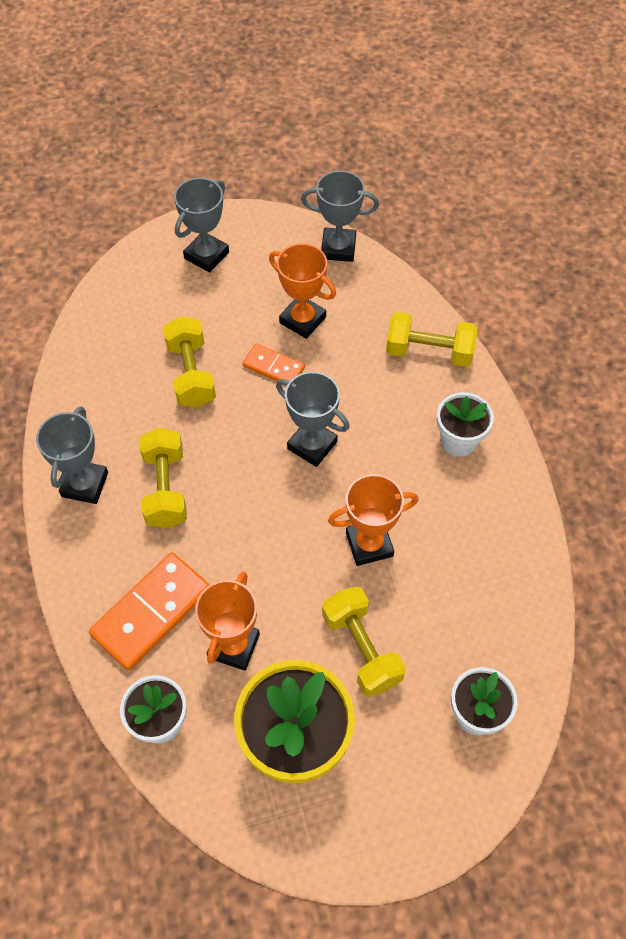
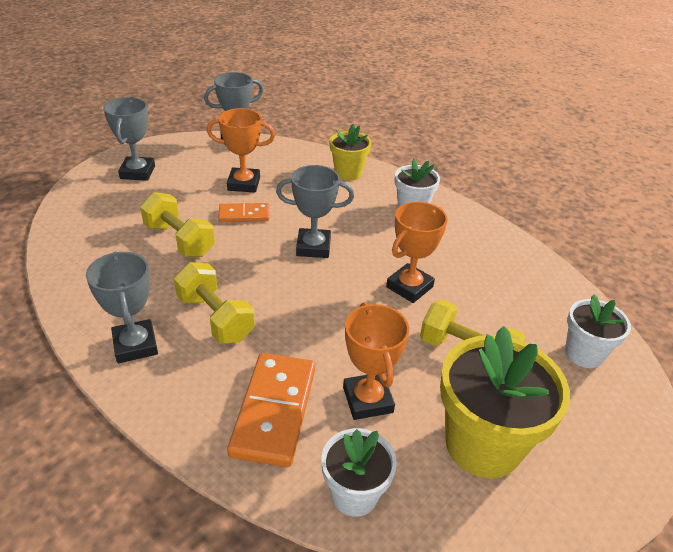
camera: 35 degrees left, 20 degrees down
yellow dumbbell [386,312,477,367] -> yellow flower pot [329,124,372,180]

